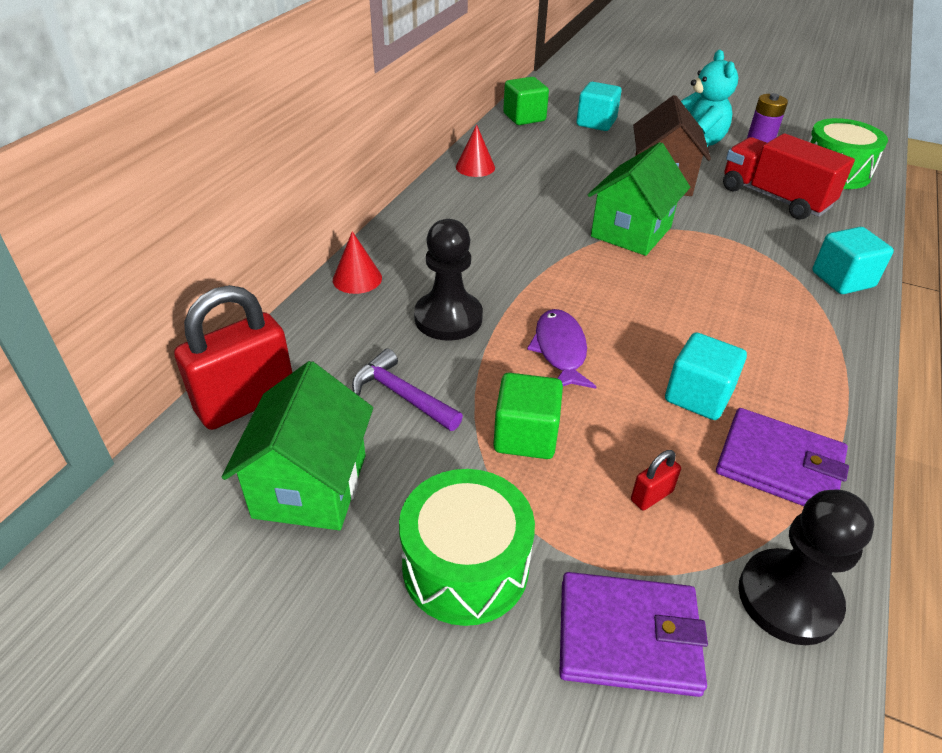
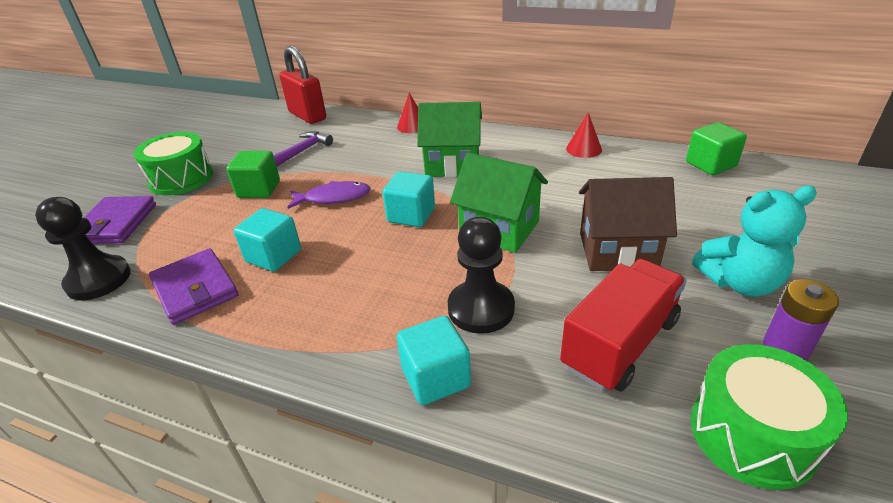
camera: 90 degrees right, 5 degrees down
green house [222,361,373,530] -> green house moved to [417,102,482,177]
black pawn [414,219,483,341] -> black pawn moved to [448,217,515,334]
turquoise cube [576,82,621,131] -> turquoise cube moved to [382,171,435,227]
red padlock [631,450,681,511] -> none
purple wallet [716,408,849,506] -> purple wallet turned 60 degrees counterclockwise [149,248,238,325]

